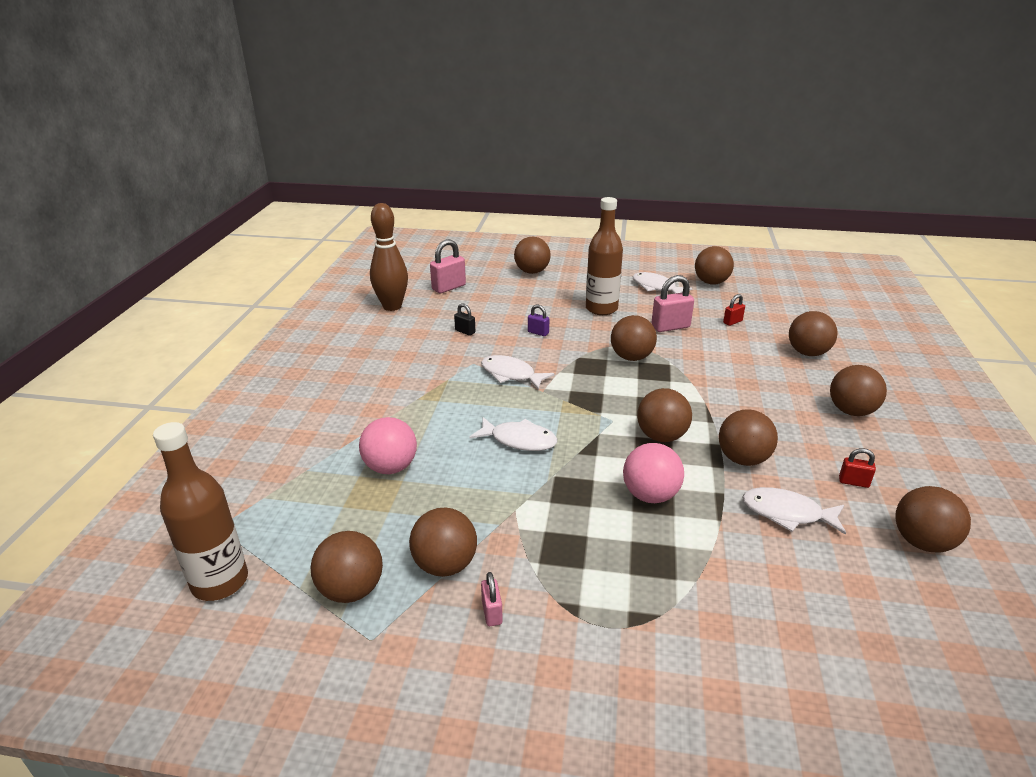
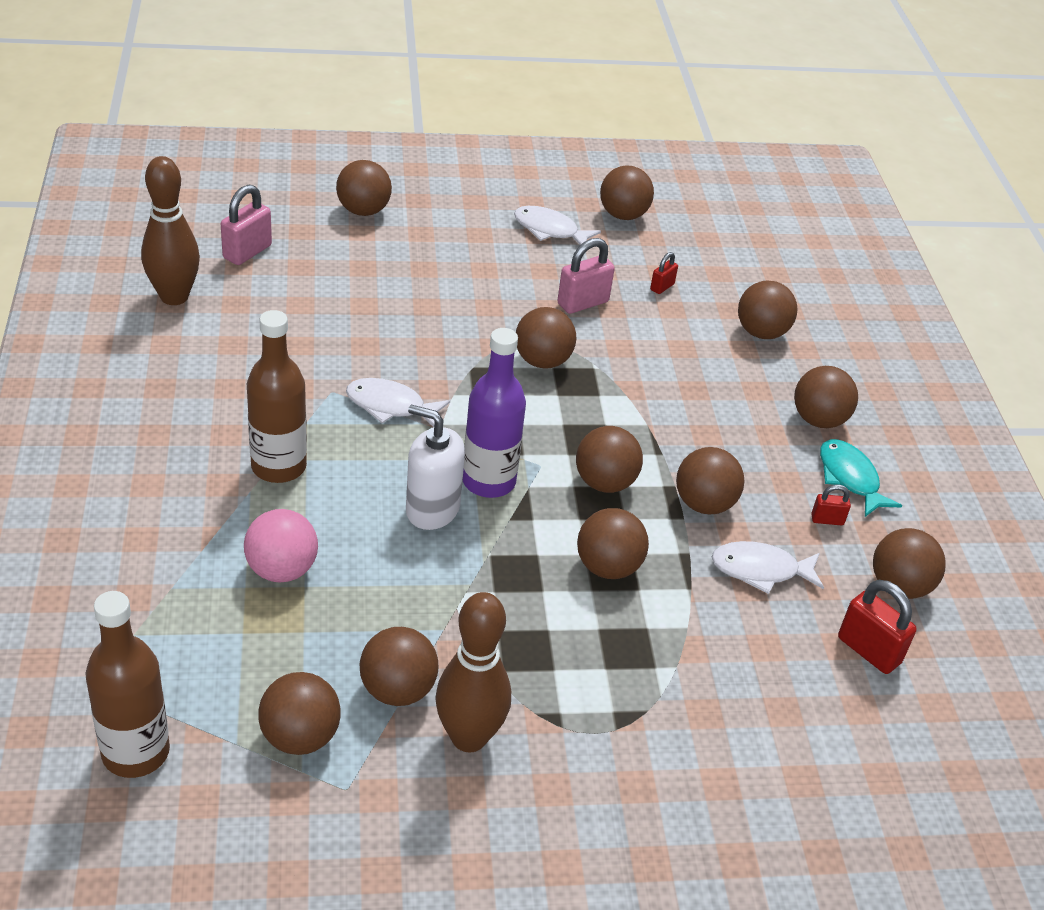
camera: 20 degrees left, 10 degrees up
black padlock [454,303,475,336] -> none
white fish [470,417,557,451] -> white soap dispenser [406,405,465,530]
pink padlock [481,572,503,626] -> brown bowling pin [435,592,511,752]
purple padlock [528,305,549,336] -> none
brown bottle [586,197,623,315] -> brown bottle moved to [247,310,307,483]
pink ball [623,443,684,503] -> brown ball [577,508,649,579]
none -> purple bottle [463,328,526,498]
none -> turquoise fish [820,439,902,517]
none -> red padlock [838,580,917,674]

